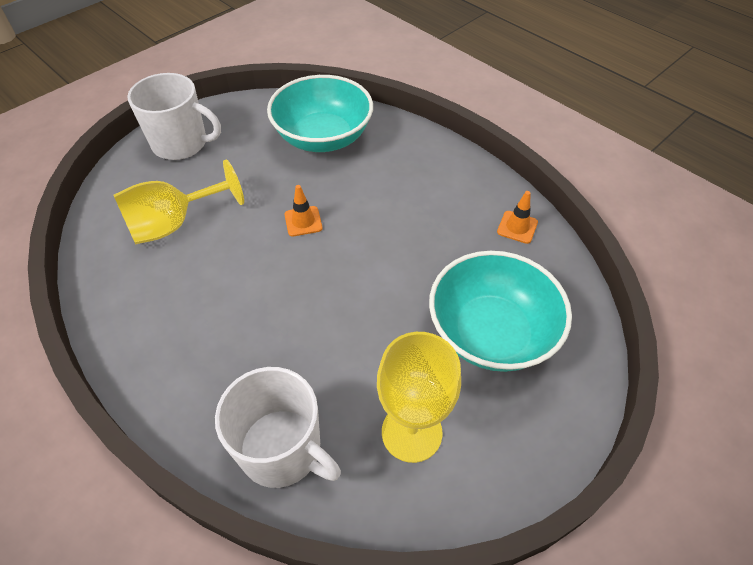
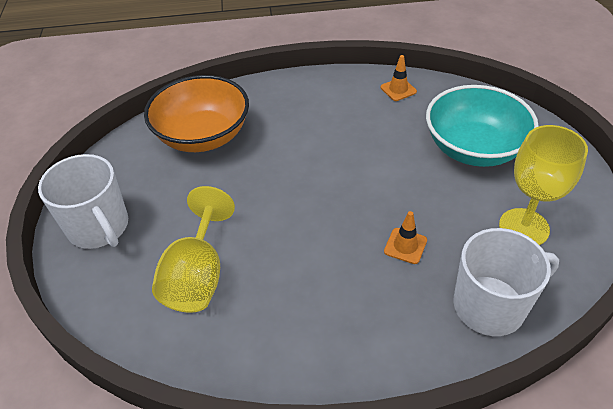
camera: 50 degrees left, 5 degrees down
white mug [127,73,221,160] -> white mug turned 90 degrees clockwise [38,154,128,249]
turquoise bowl [267,75,373,152] -> orange bowl [144,75,249,152]
orange traffic cone [284,185,323,237] -> orange traffic cone moved to [384,211,427,264]

